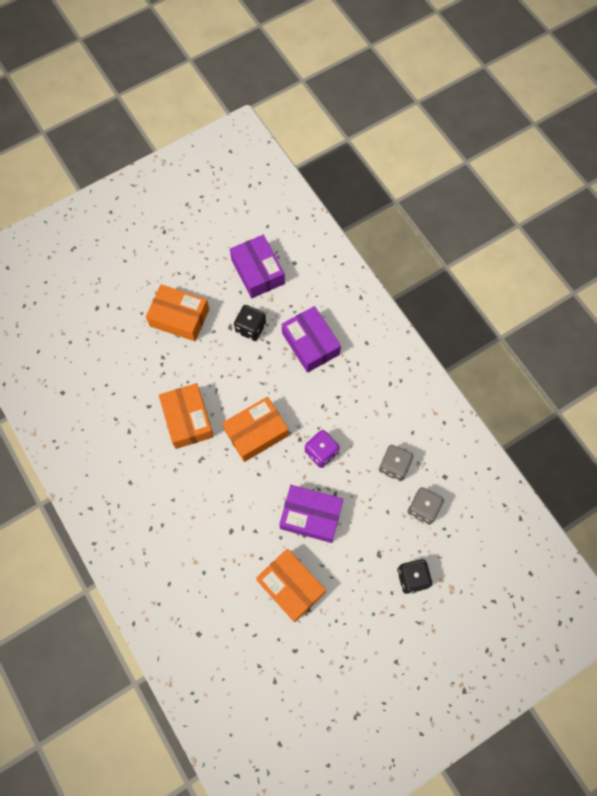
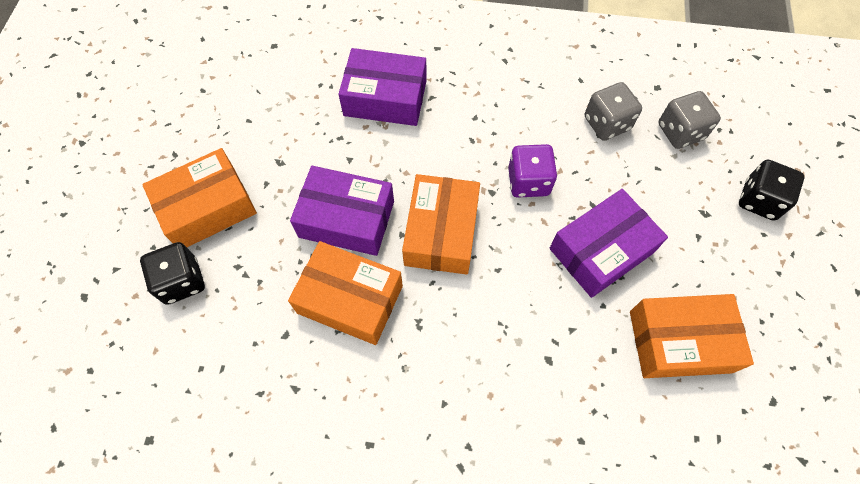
camera: 50 degrees left, 5 degrees down
purple box [230,235,285,298] -> purple box moved to [290,166,394,256]
black dice [234,305,266,341] -> black dice moved to [140,242,205,305]

